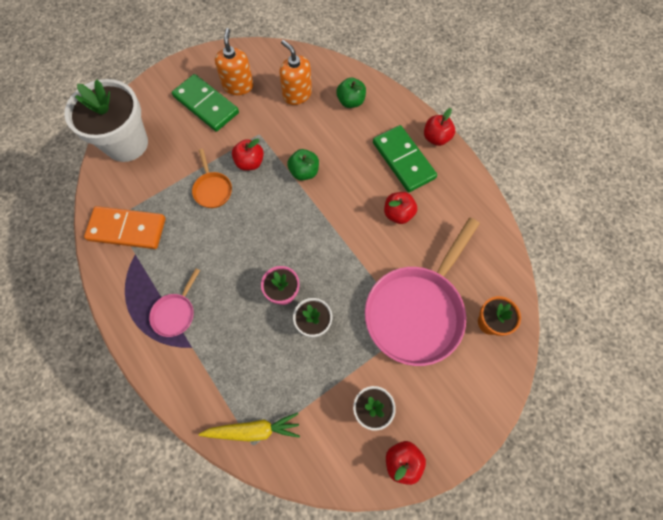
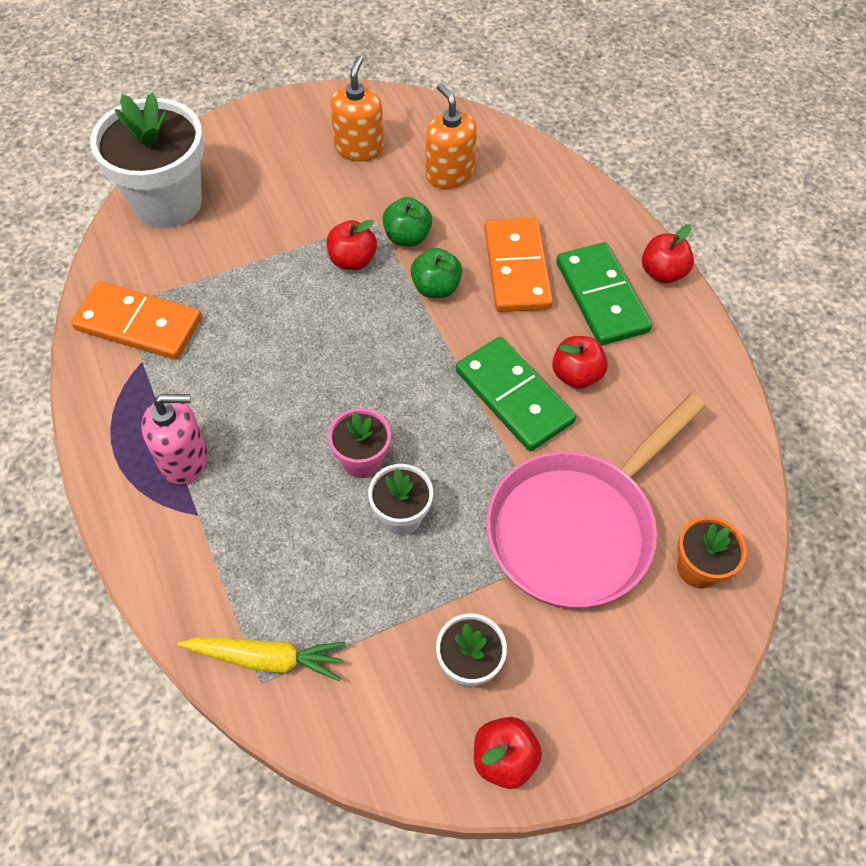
camera: 10 degrees right, 10 degrees down
pink pan [149,268,200,337] -> pink soap dispenser [141,394,208,484]
green domino [172,74,239,132] -> green domino moved to [456,337,576,451]
orange pan [192,149,232,208] -> none
green apple [336,77,366,108] -> green apple moved to [382,197,432,246]
none -> orange domino [484,217,553,312]

